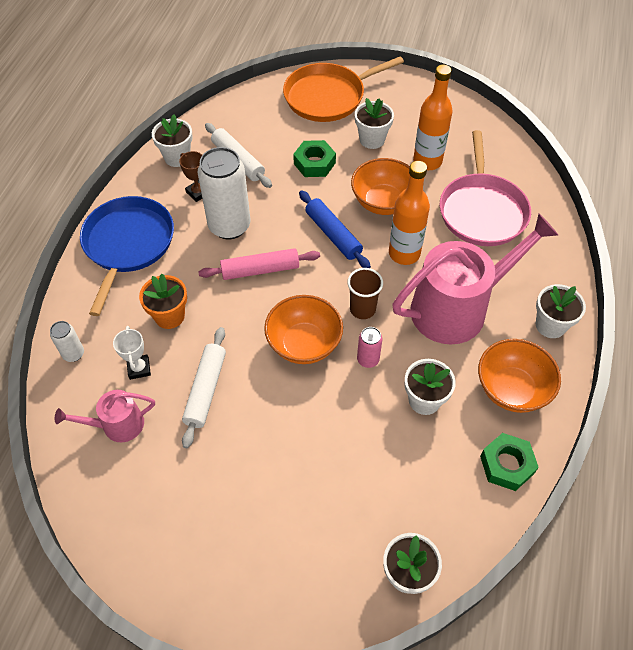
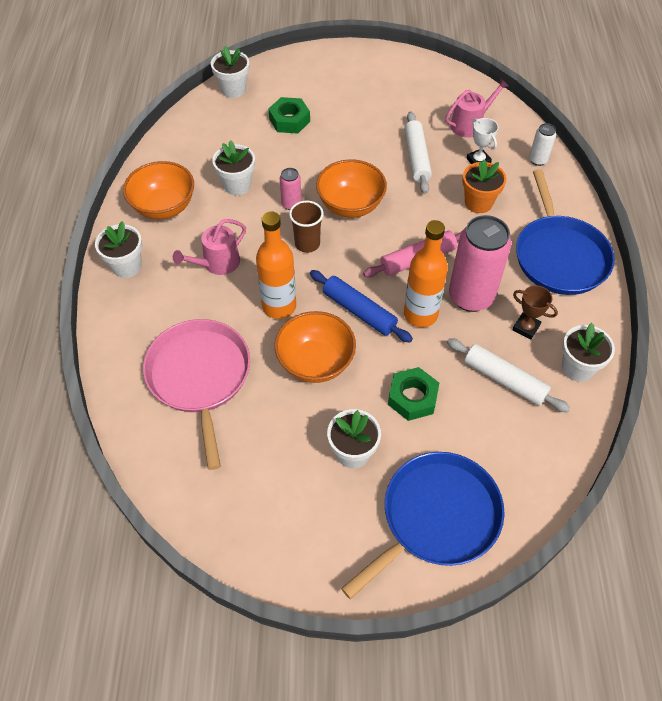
camera: 165 degrees right, 0 degrees up
white can [197,147,251,239] -> pink can [449,215,511,312]
orange pan [283,56,404,122] -> blue pan [341,452,505,599]
pink watering can [392,214,558,344] -> pink watering can [173,219,246,275], size x0.49
orange bottle [413,65,453,170] -> orange bottle moved to [404,220,448,327]
green nut [480,433,539,491] -> green nut moved to [268,97,310,134]

